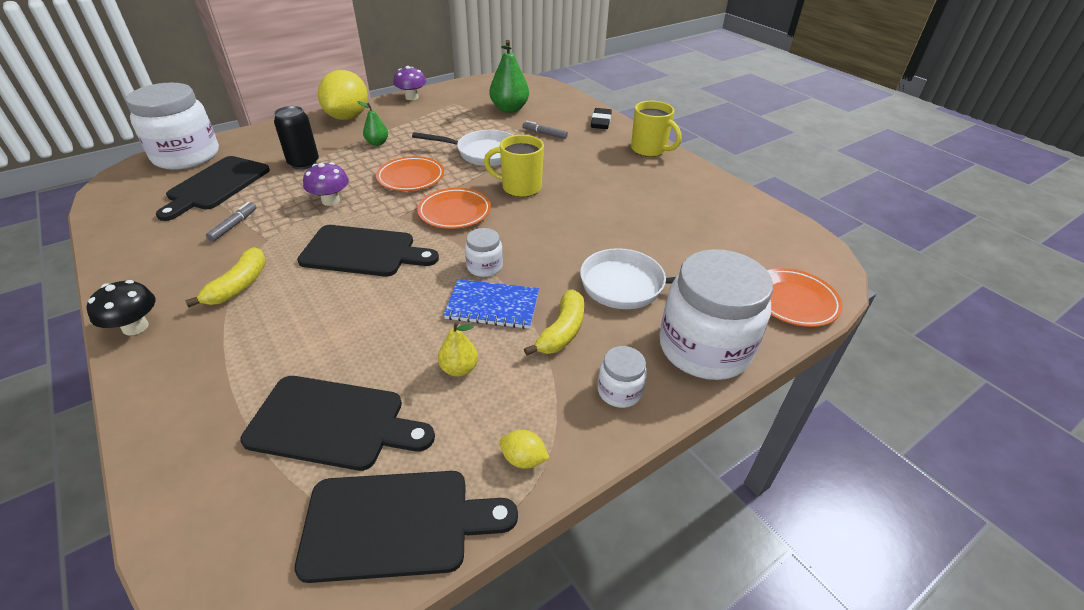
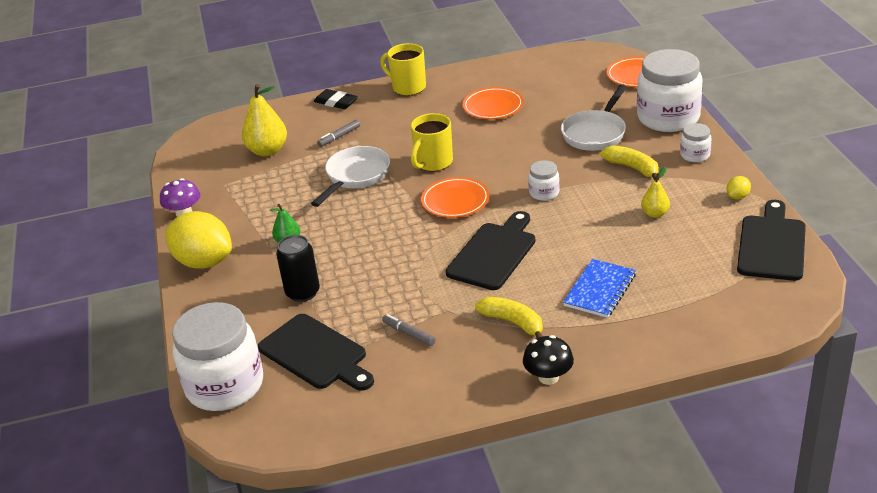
camera: 65 degrees left, 5 degrees down
black cutting board [240,376,435,471] -> none
purple mushroom [303,162,349,206] -> none
orange plate [376,156,444,191] -> orange plate moved to [463,87,524,119]
blue notebook [444,279,539,329] -> blue notebook moved to [563,259,636,318]
green pear [490,40,529,113] -> yellow pear [242,84,287,156]
yellow mug [631,101,682,157] -> yellow mug turned 120 degrees counterclockwise [380,43,426,96]

